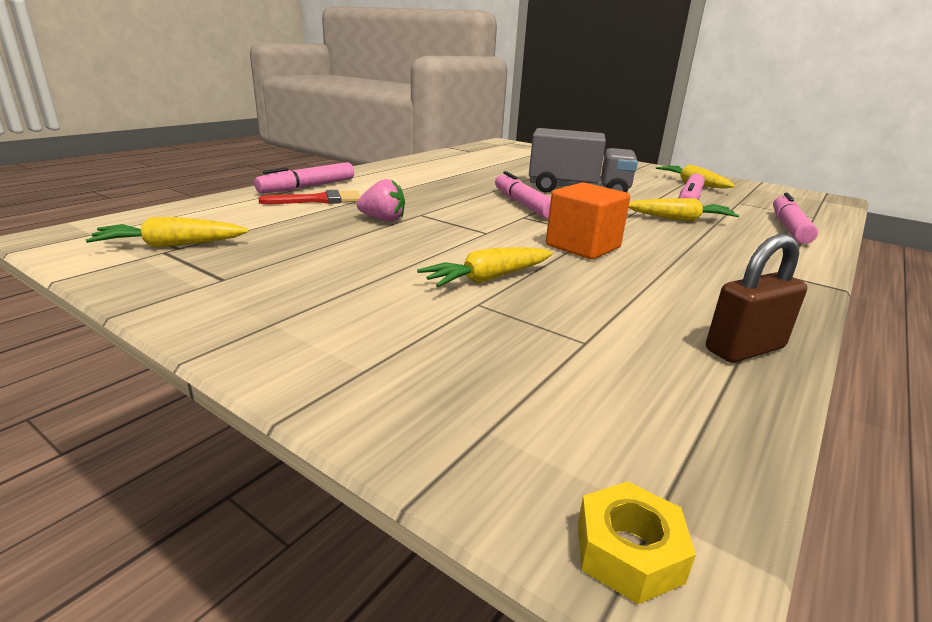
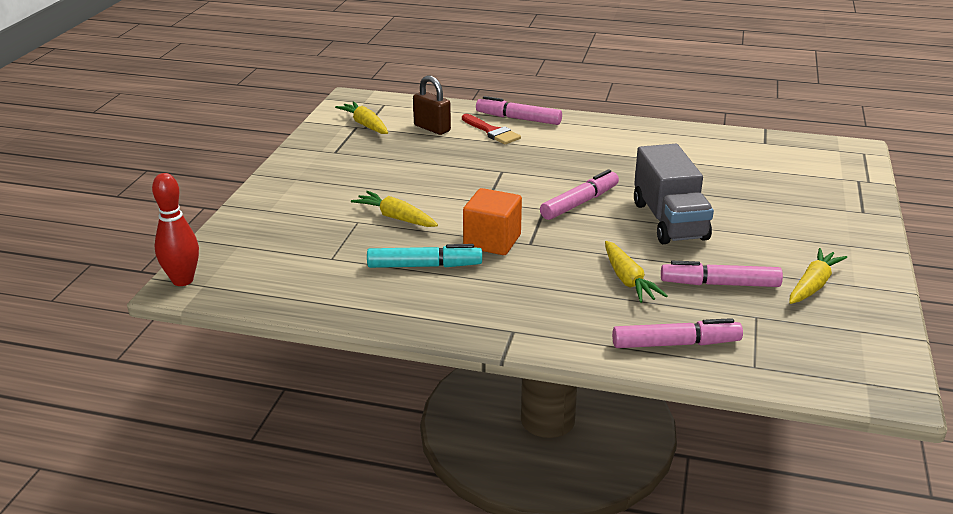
camera: 70 degrees right, 5 degrees up
pink strawberry [357,179,405,222] -> none
yellow nut [578,481,696,604] -> red bowling pin [152,173,199,286]
brown padlock [706,233,807,363] -> brown padlock moved to [413,75,451,135]
none -> turquoise marker [367,244,482,268]

